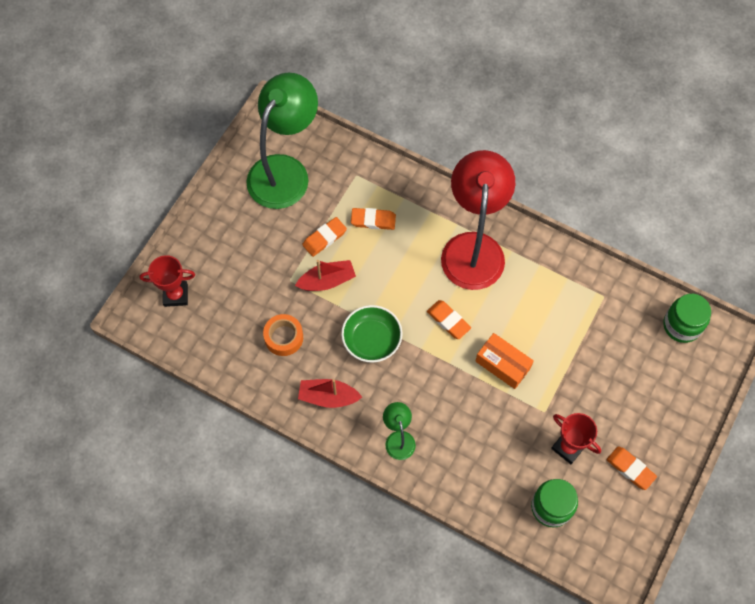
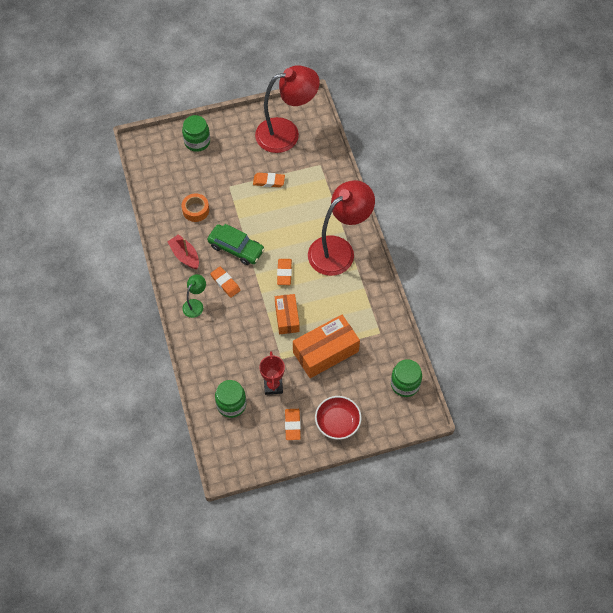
camera: 45 degrees right, 5 degrees down
red trophy [140,255,195,307] -> none
green lamp [246,73,318,209] -> red lamp [255,65,320,153]
red boat [295,260,356,291] -> none
green bowl [341,305,403,363] -> green car [207,224,265,265]
orange eraser [351,208,396,230] -> orange eraser moved to [210,267,241,298]
none -> green jar [182,115,210,152]
none -> orange box [293,315,360,378]
none -> red bowl [315,396,362,440]

